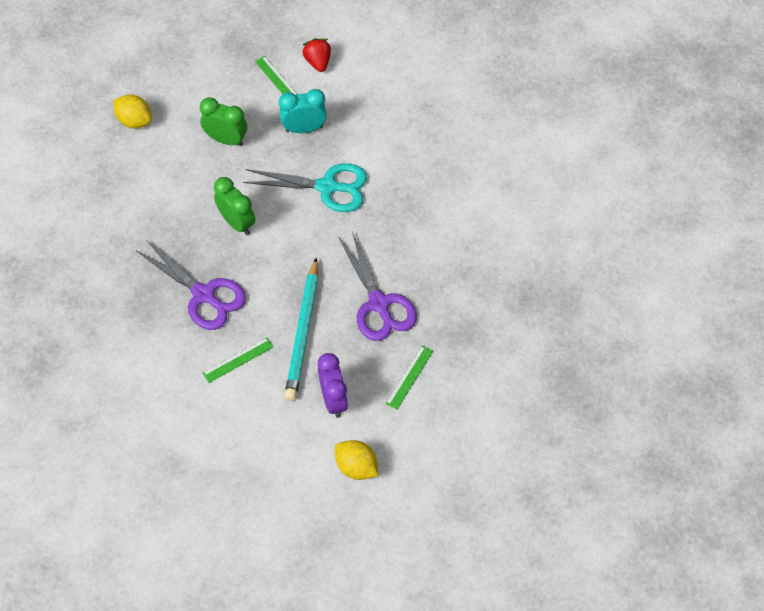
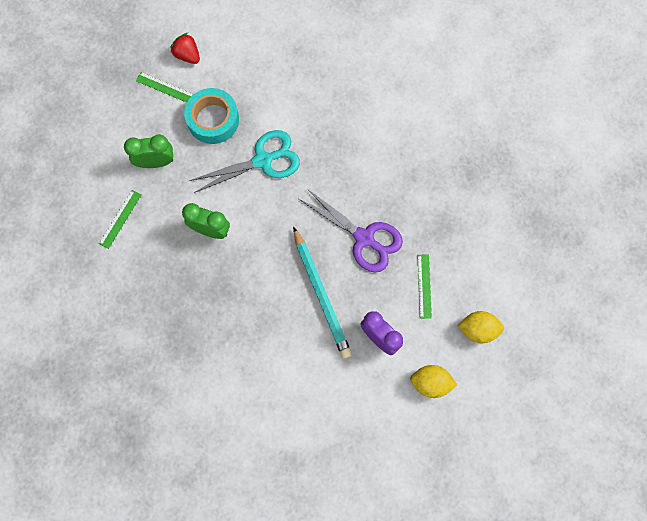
camera: 30 degrees left, 15 degrees up
yellow lemon [113,95,152,128] -> yellow lemon moved to [458,311,504,343]
purple scissors [137,240,246,330] -> none
green ruler [202,337,273,383] -> green ruler moved to [99,190,141,249]
turquoise clock [279,89,327,133] -> turquoise tape [184,88,239,144]

